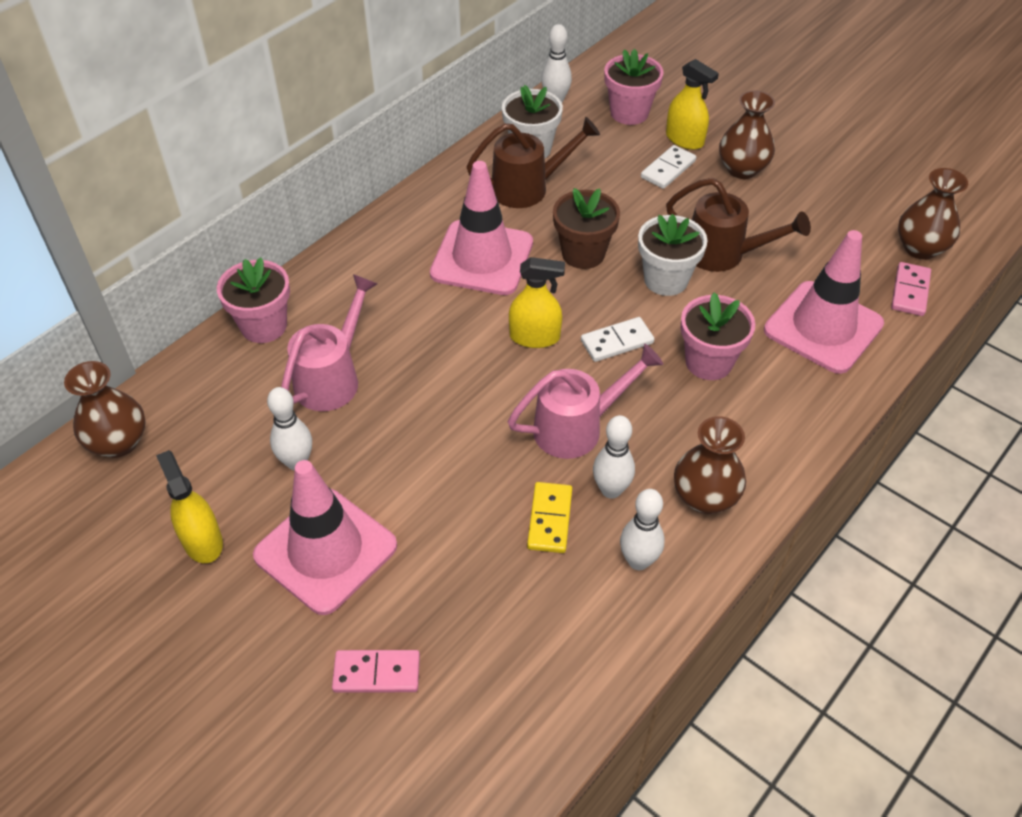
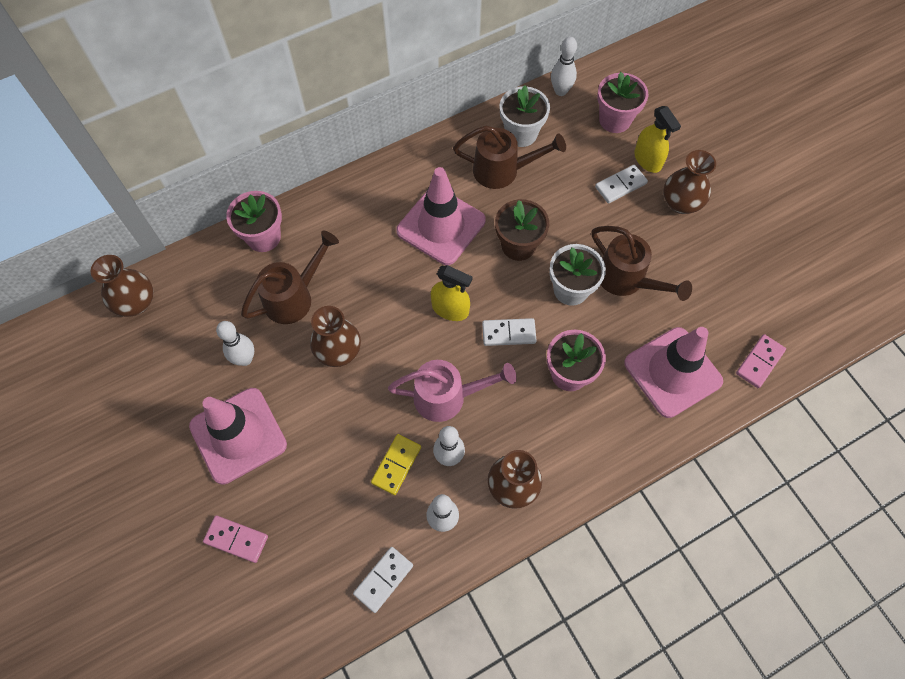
camera: 20 degrees right, 15 degrees up
yellow spray bottle [156,450,223,563] -> none
pink watering can [281,274,377,411] -> brown watering can [241,231,339,324]
brown vase [898,168,968,260] -> brown vase moved to [310,306,361,367]
none -> white domino [353,547,413,613]

